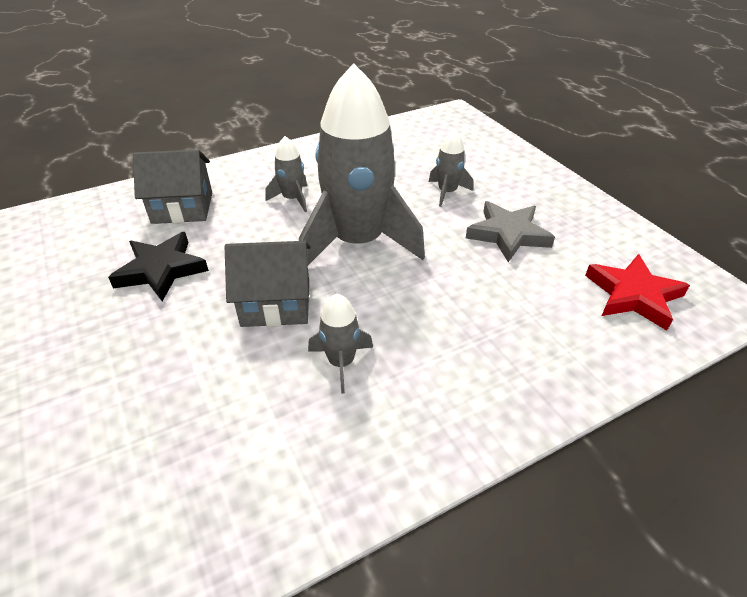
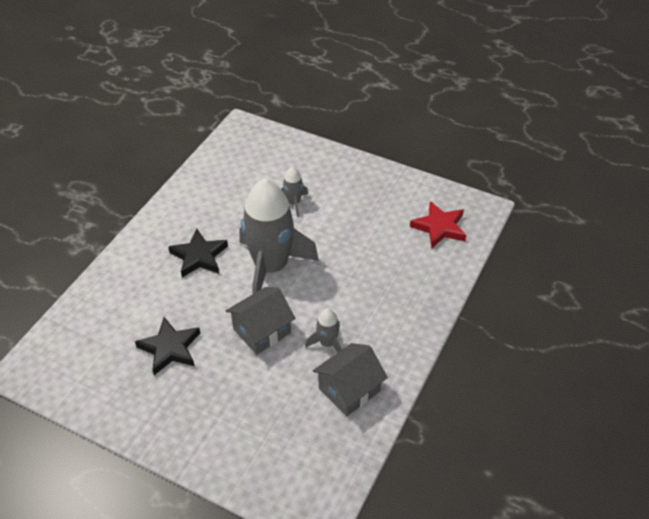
camera: 35 degrees left, 5 degrees up
grey house [133,150,212,224] -> grey house moved to [313,343,388,417]
grey rocket [265,136,307,212] -> black star [168,229,228,277]
grey star [466,201,555,262] -> none

